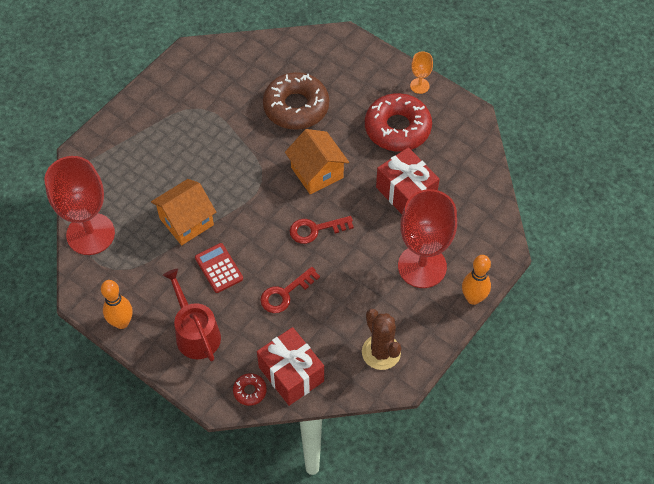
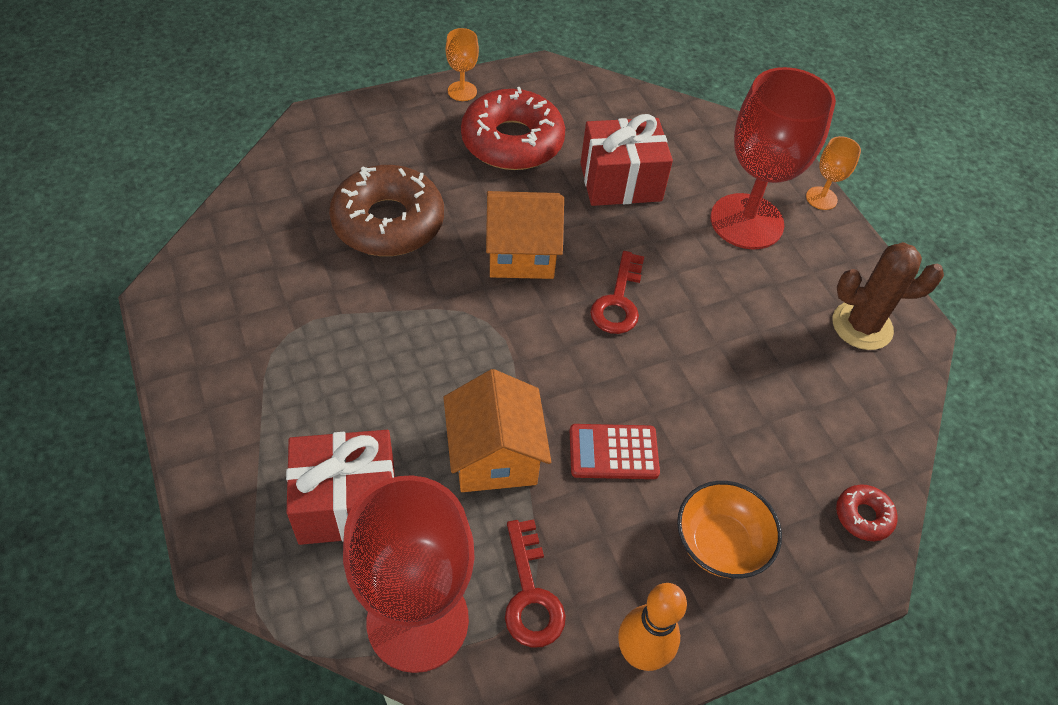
camera: 65 degrees left, 5 degrees down
red watering can [163,269,221,361] -> orange bowl [677,481,782,578]
red gift [257,327,324,406] -> red gift moved to [286,430,395,545]
red key [260,267,320,313] -> red key moved to [505,519,566,648]
orange bowling pin [462,255,491,305] -> orange goblet [806,136,861,210]

